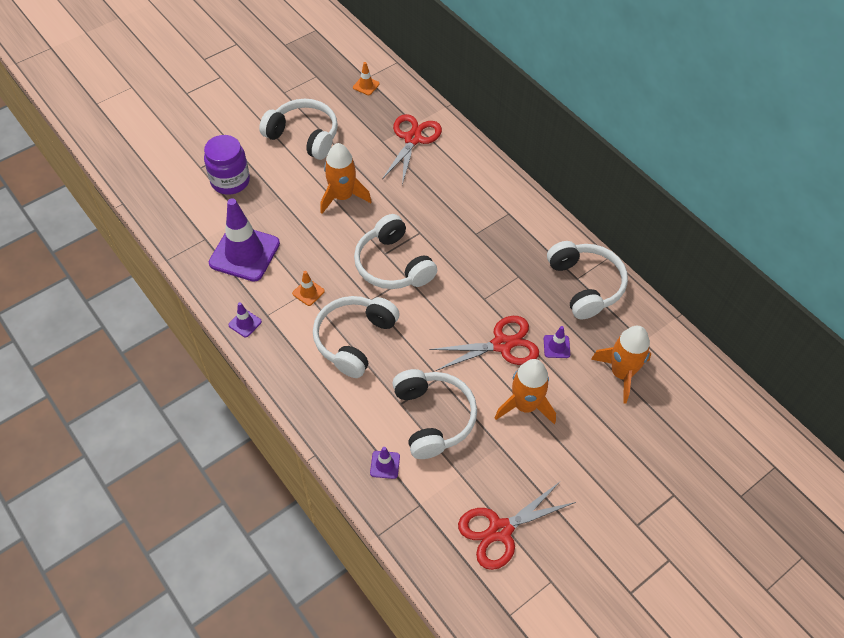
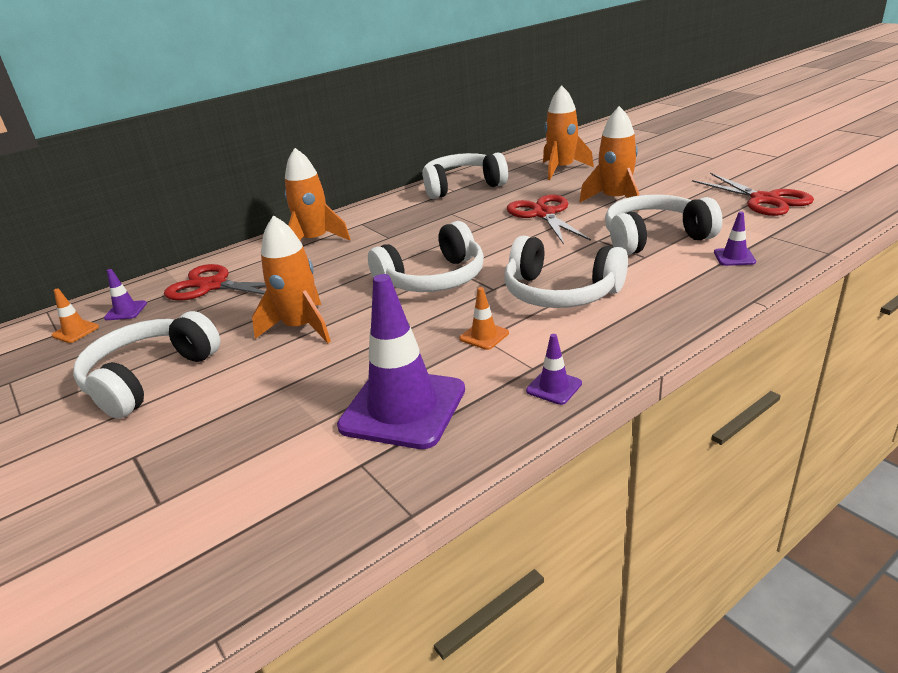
camera: 85 degrees left, 25 degrees down
purple jar [204,135,250,195] -> none
purple traffic cone [544,326,570,358] -> purple traffic cone moved to [104,269,147,320]
none -> orange rocket [285,148,351,240]

